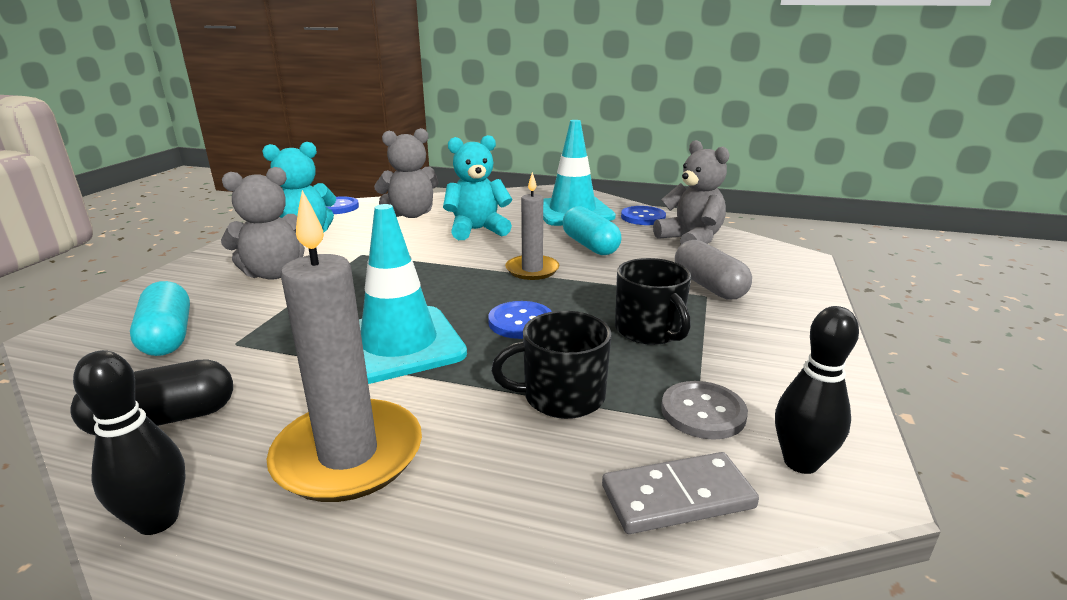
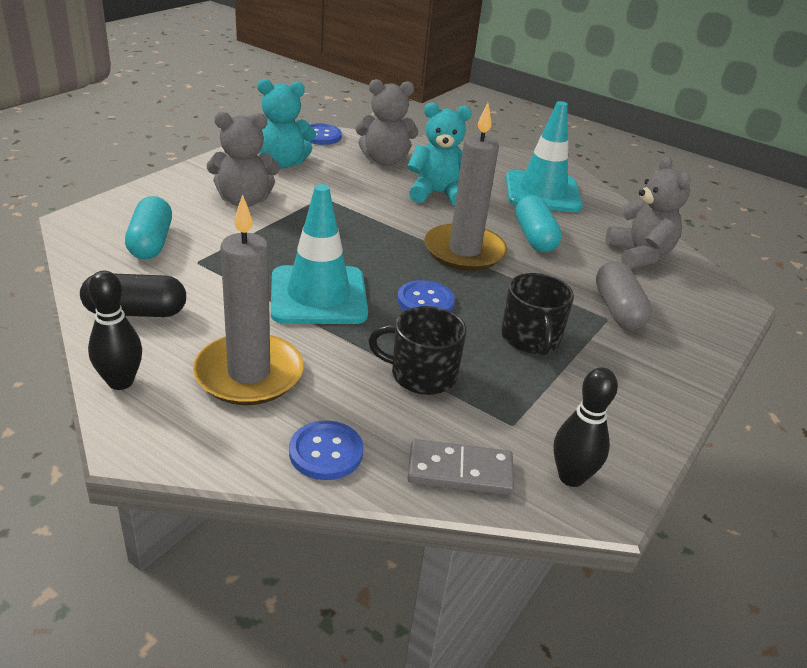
camera: 15 degrees right, 10 degrees up
grey candle [505,172,559,280] -> grey candle [424,103,507,271], size x1.63
blue button [621,206,666,225] -> blue button moved to [289,421,363,480]
grey button [661,381,748,440] -> none

